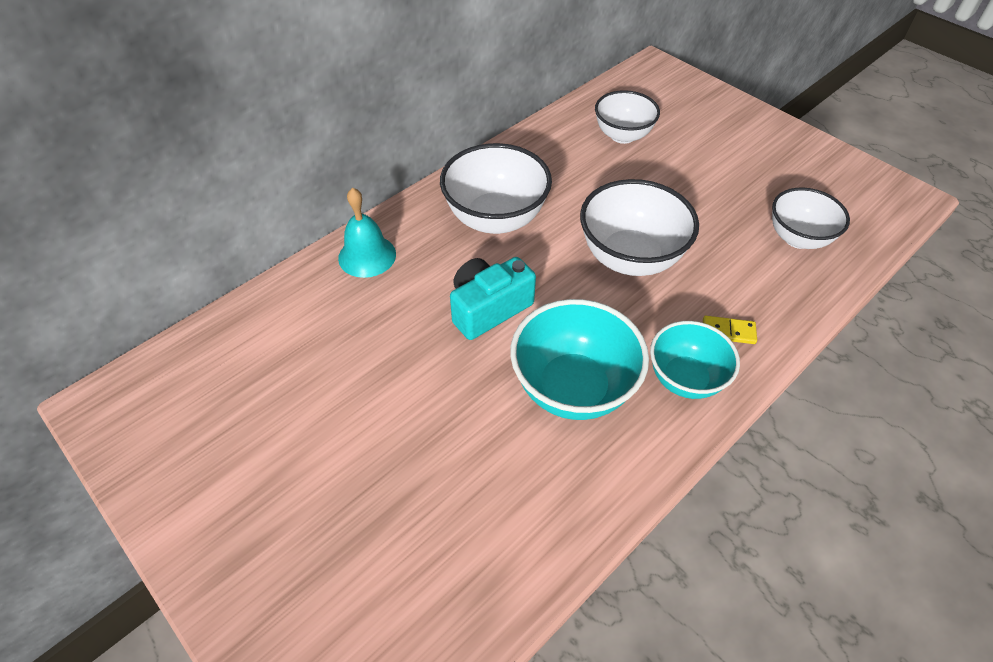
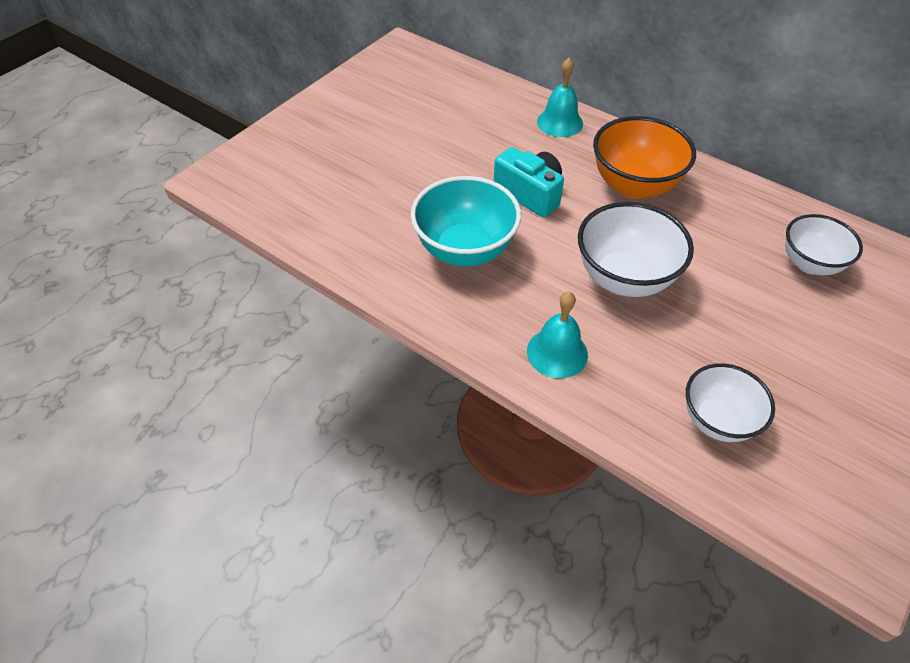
camera: 80 degrees right, 0 degrees up
white bowl [440,143,552,234] -> orange bowl [593,116,696,199]
turquoise bowl [650,321,740,399] -> none
yellow domino [703,316,757,344] -> turquoise bell [527,292,588,378]

